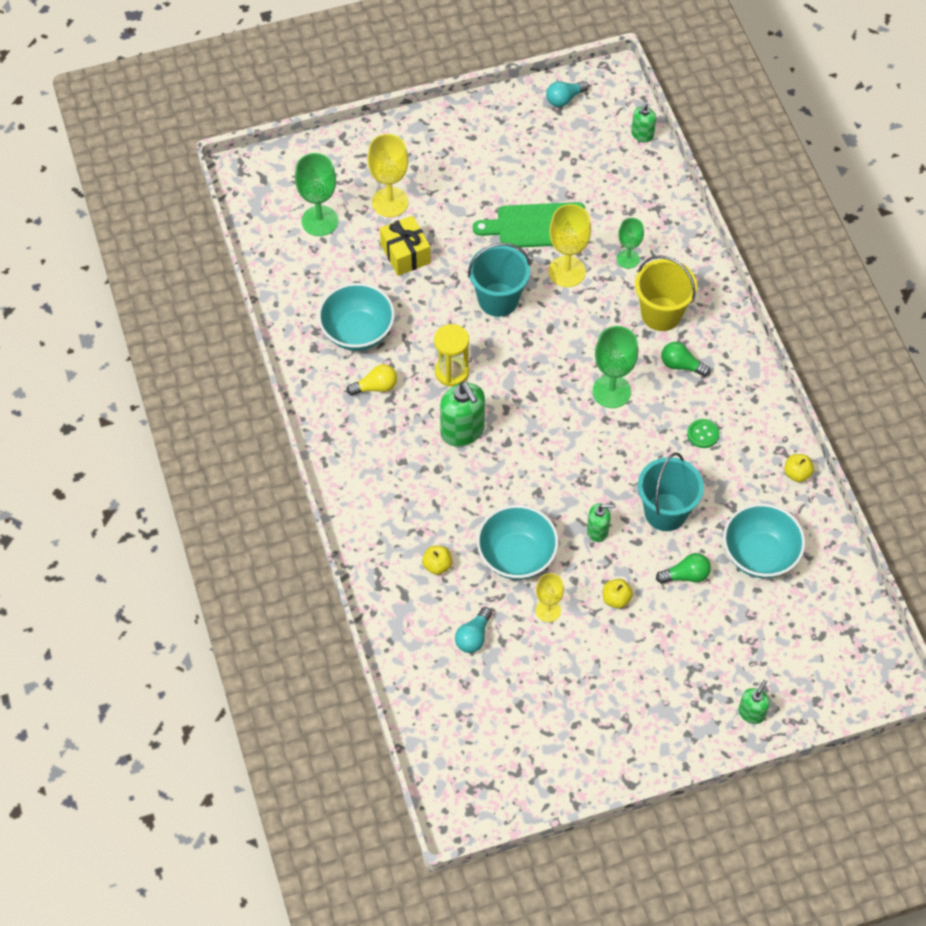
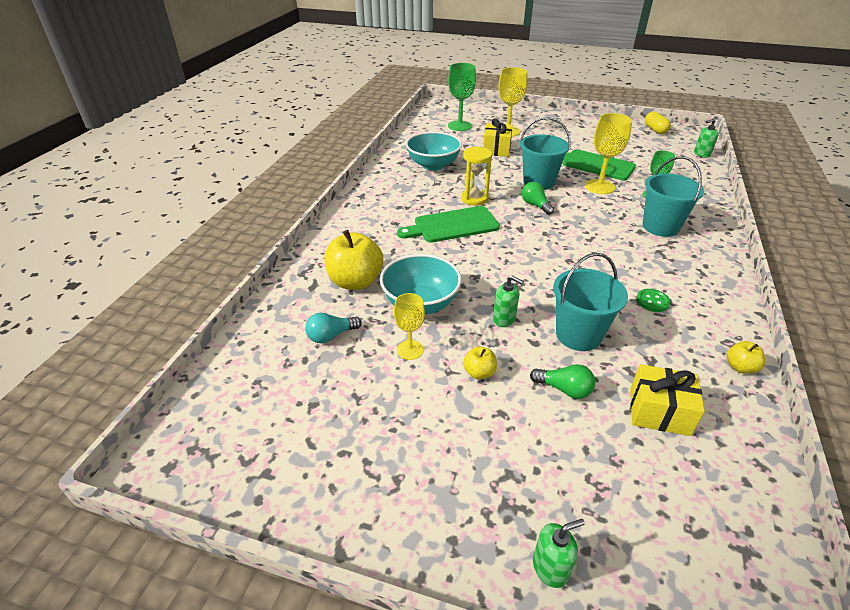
camera: 35 degrees right, 20 degrees down
yellow light bulb [347,364,397,396] -> none
yellow apple [422,546,452,575] -> yellow apple [324,230,383,290], size x2.08
green soap dispenser [440,382,485,447] -> green cutting board [397,206,500,243]
turquoise light bulb [546,81,589,107] -> yellow capsule [645,111,671,134]
green goblet [592,326,638,408] -> none
yellow bucket [635,255,697,331] -> turquoise bucket [643,156,704,237]
green light bulb [661,342,710,377] -> green light bulb moved to [522,182,554,215]
turquoise bowl [723,503,805,578] -> yellow gift [630,364,705,436]

